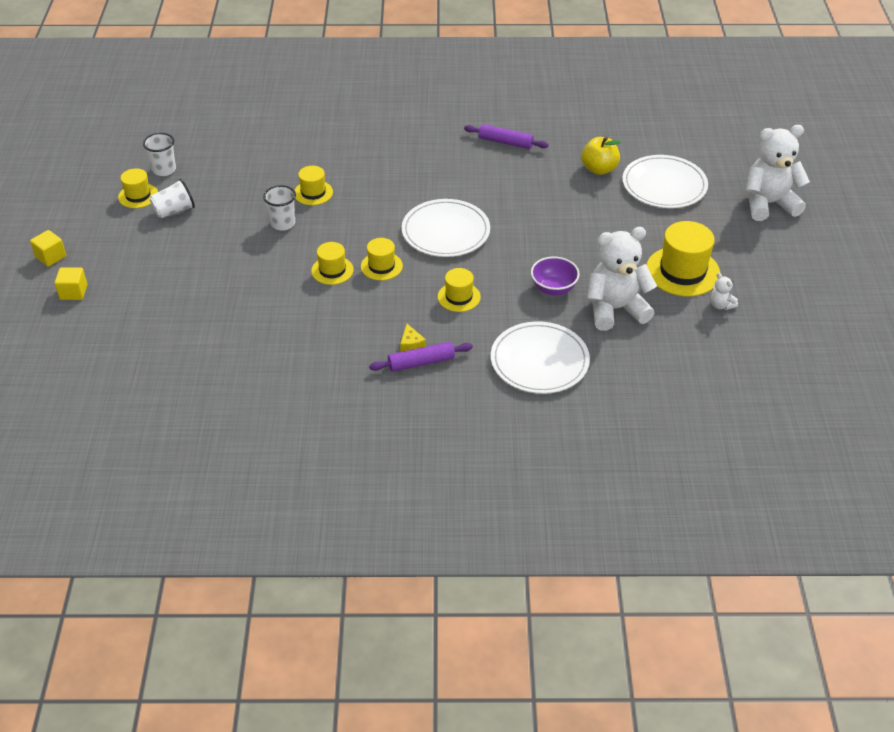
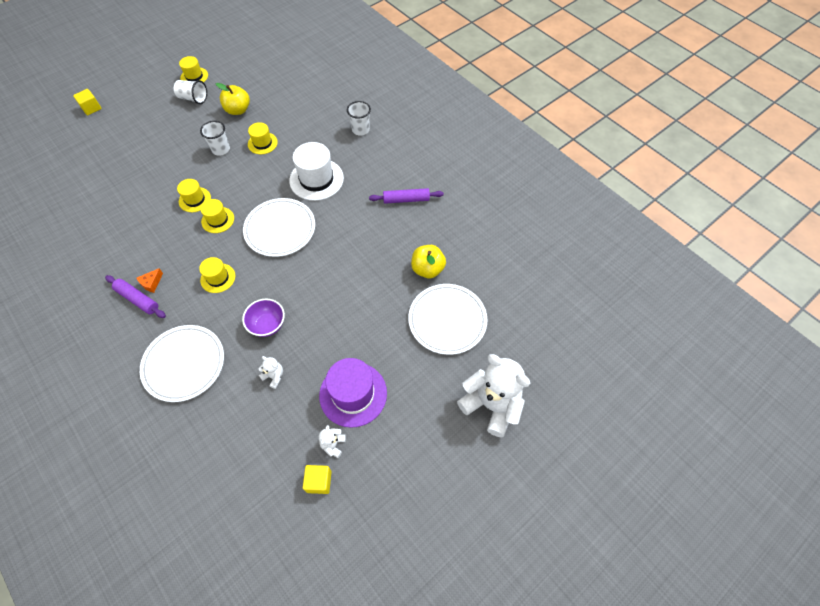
camera: 50 degrees right, 15 degrees up
yellow cube [30,230,66,267] -> yellow cube moved to [303,465,332,494]
white cup [143,133,176,176] -> white cup moved to [347,101,371,135]
yellow cheese [400,324,426,352] -> orange cheese [136,268,163,293]
purple rolling pin [464,124,549,149] -> purple rolling pin turned 75 degrees counterclockwise [369,188,444,204]
white teddy bear [587,227,657,331] -> white teddy bear [259,356,283,389], size x0.42
yellow hat [646,221,720,296] -> purple hat [319,358,387,428]
none -> yellow apple [216,83,250,115]
none -> white hat [289,142,344,201]

